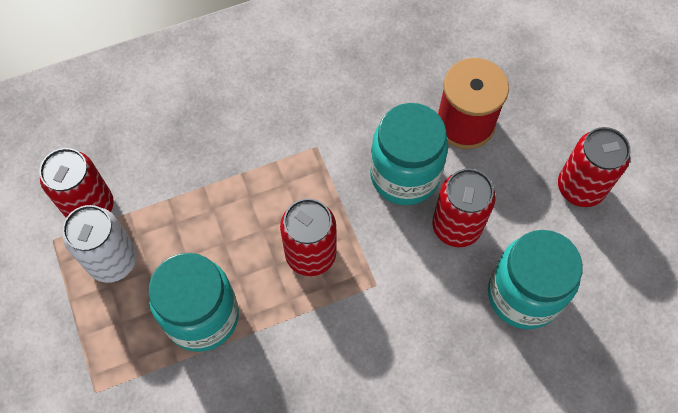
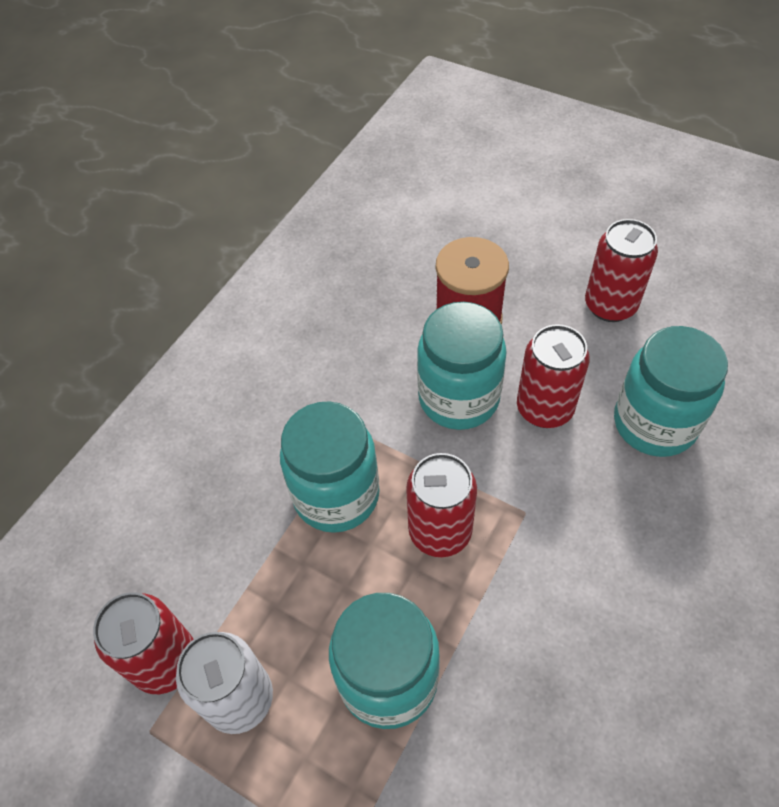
camera: 35 degrees left, 10 degrees down
none -> turquoise jar [280,401,380,533]

